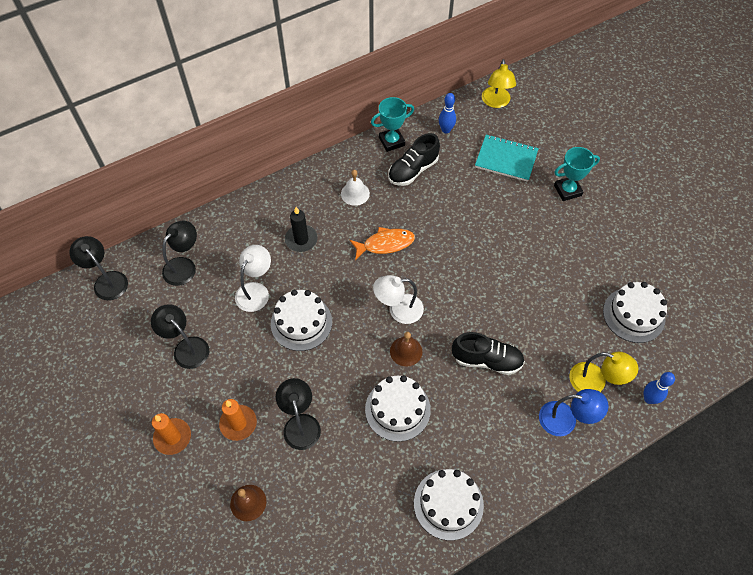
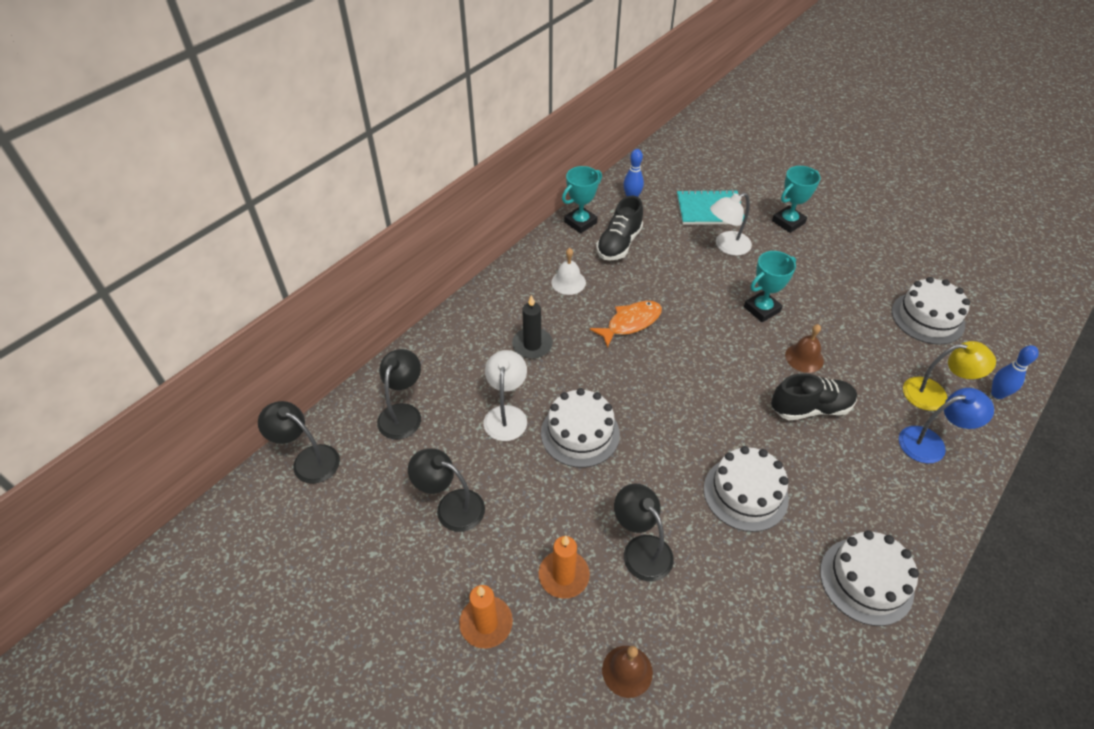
camera: 20 degrees left, 10 degrees down
white lamp [373,275,424,324] -> white lamp moved to [710,193,752,256]
brown bell [390,332,422,367] -> brown bell moved to [785,324,824,373]
yellow lamp [482,59,516,108] -> none
none -> turquoise trophy [744,251,796,322]

